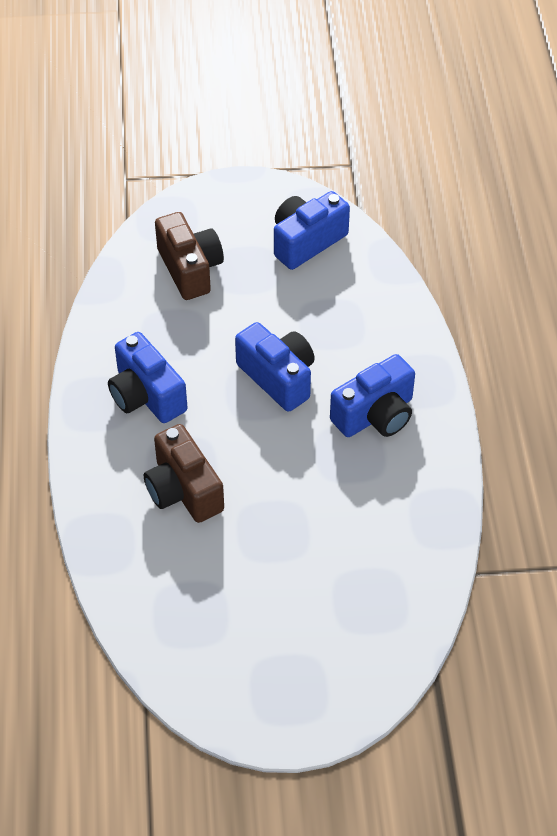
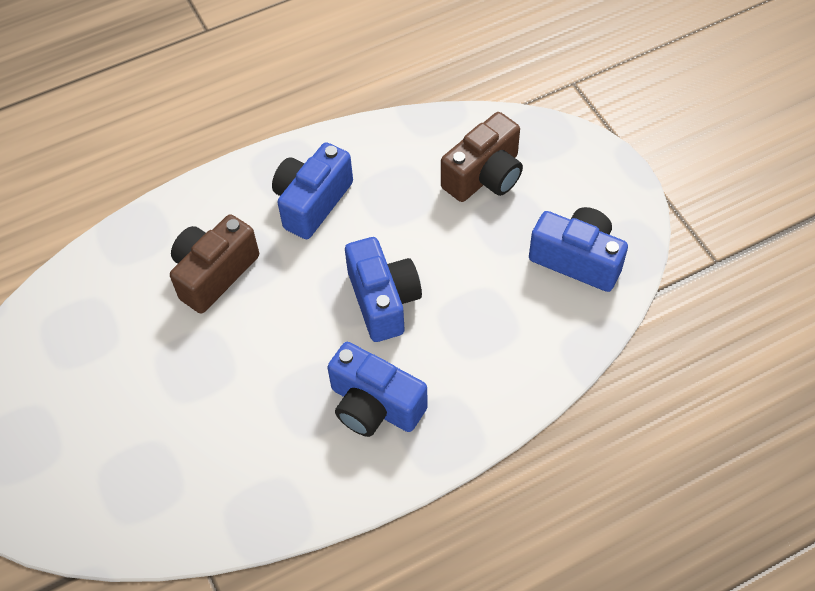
camera: 70 degrees right, 5 degrees up
blue camera [235,322,315,412] -> blue camera turned 45 degrees counterclockwise [345,237,422,342]

